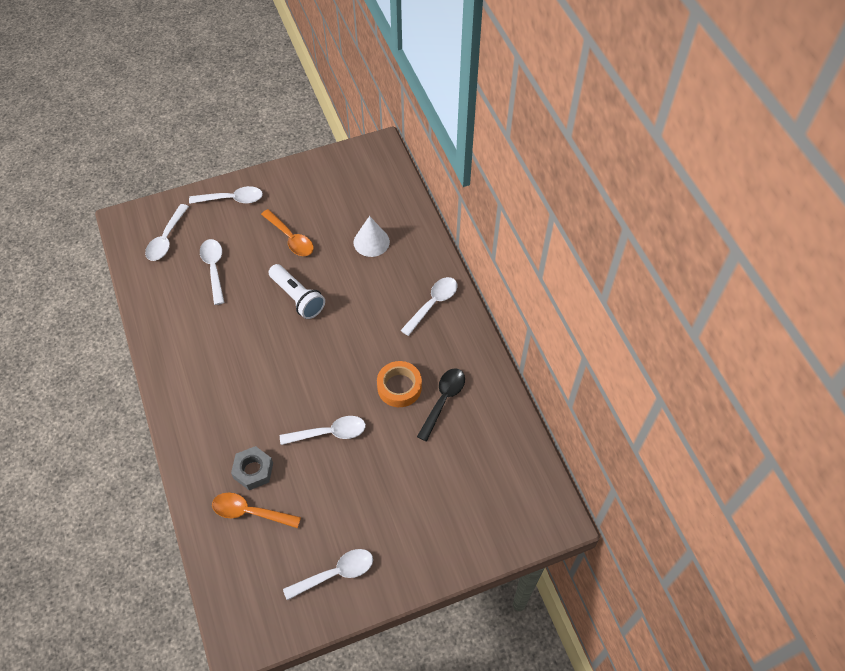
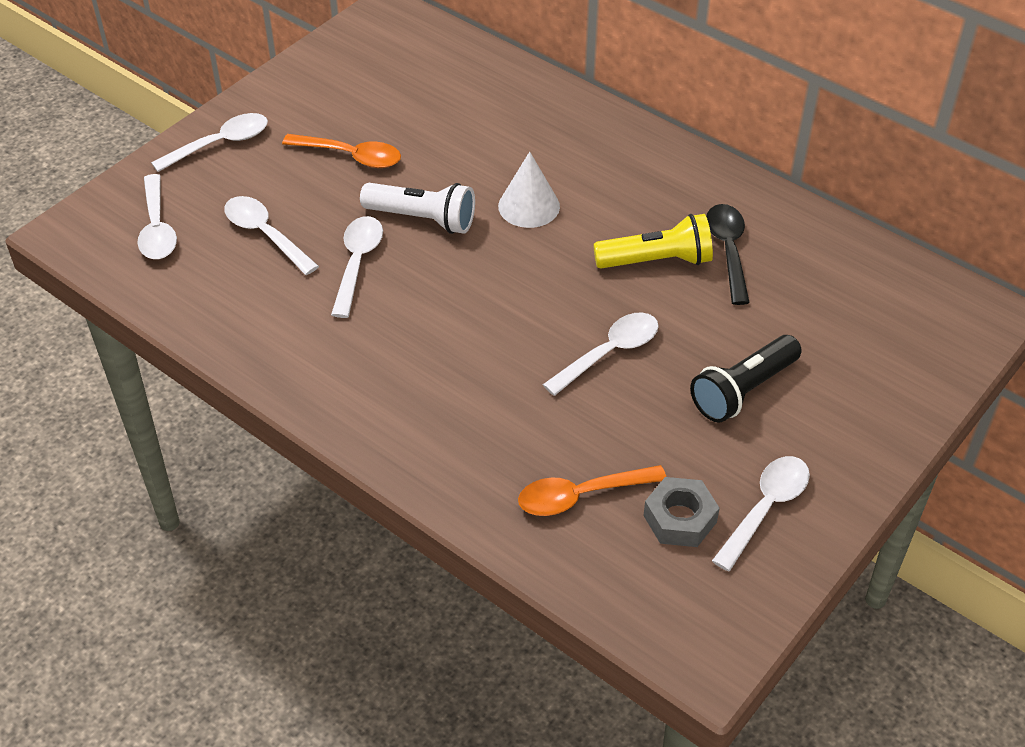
camera: 30 degrees left, 10 degrees down
grey nut [231,446,273,490] -> grey nut moved to [643,477,720,547]
white cone [354,216,390,257] -> white cone moved to [498,152,560,228]
orange tape [377,361,422,407] -> yellow flashlight [593,214,713,269]
white spoon [401,277,458,336] -> white spoon moved to [331,216,383,318]
none -> black flashlight [690,335,802,423]

